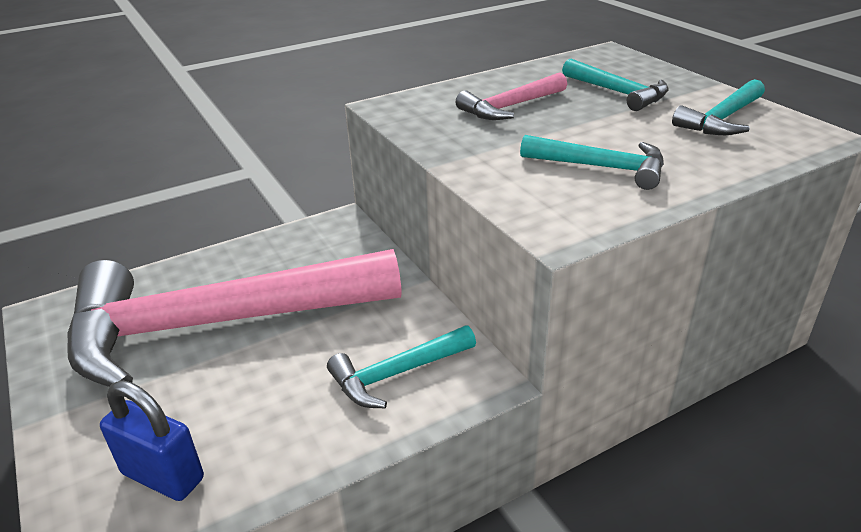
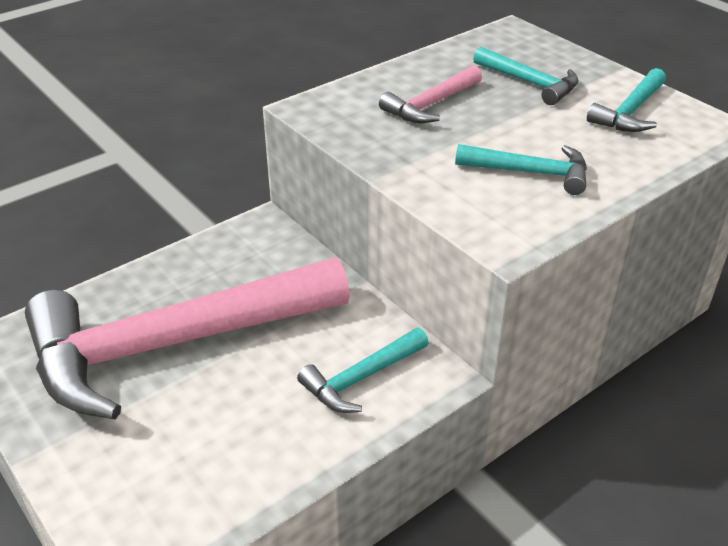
camera: 10 degrees left, 5 degrees up
blue padlock [100,381,204,501] -> none

